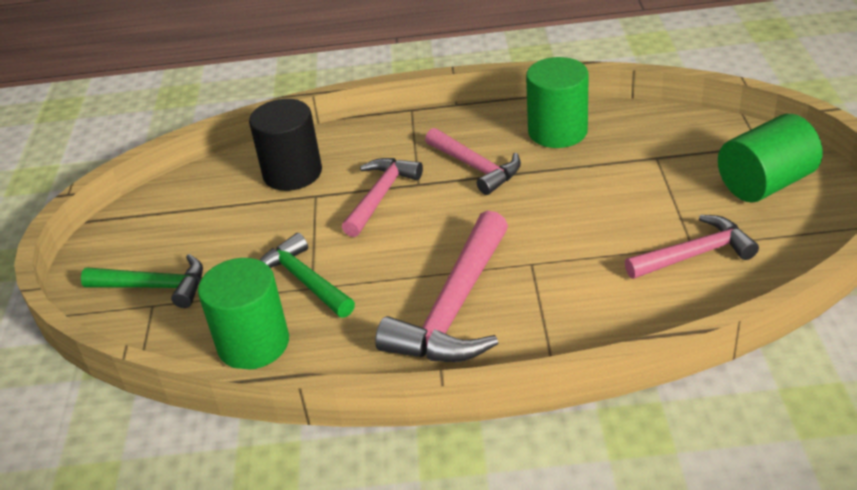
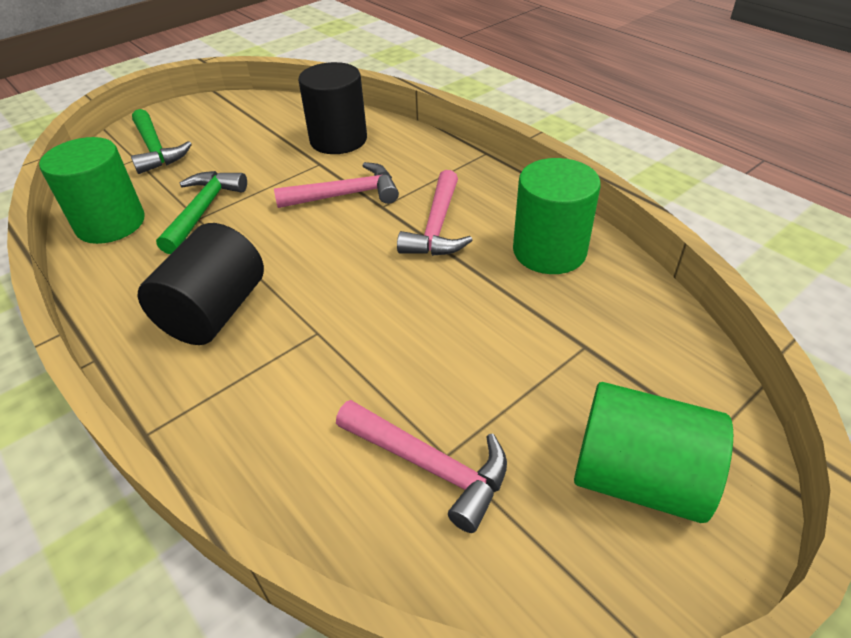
camera: 50 degrees right, 5 degrees up
pink hammer [375,210,508,362] -> black cylinder [138,223,264,345]

